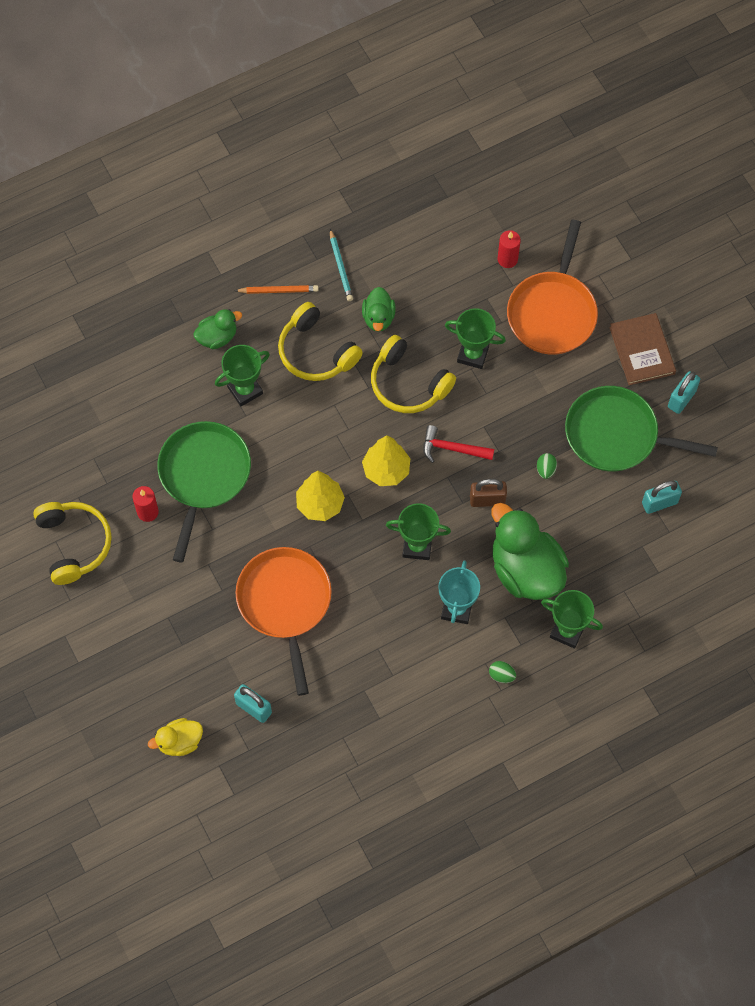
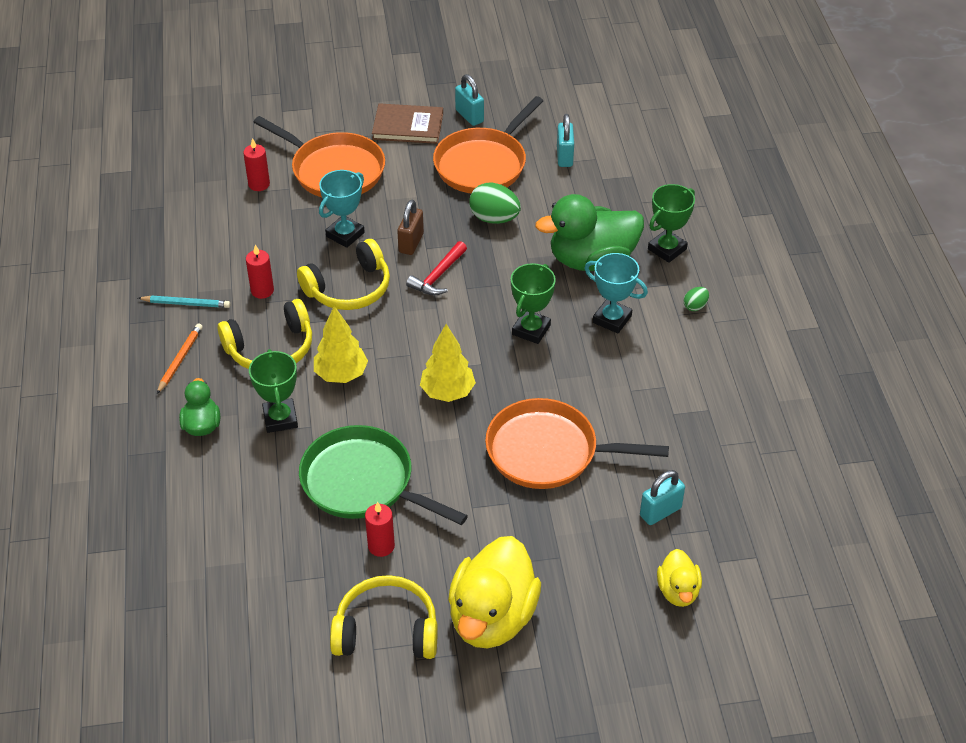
camera: 70 degrees left, 20 degrees down
green duck [362,287,396,332] -> red candle [246,245,274,299]
yellow tree [362,435,410,486] -> yellow tree moved to [314,306,368,383]
green trophy [445,308,506,369] -> turquoise trophy [319,170,365,248]
brown padlock [470,479,507,507] -> brown padlock moved to [397,200,424,255]
green egg [537,453,557,479] -> green egg [469,183,521,224], size x1.93
green pan [565,386,718,472] -> orange pan [433,96,543,193]
none -> yellow duck [448,536,541,649]

